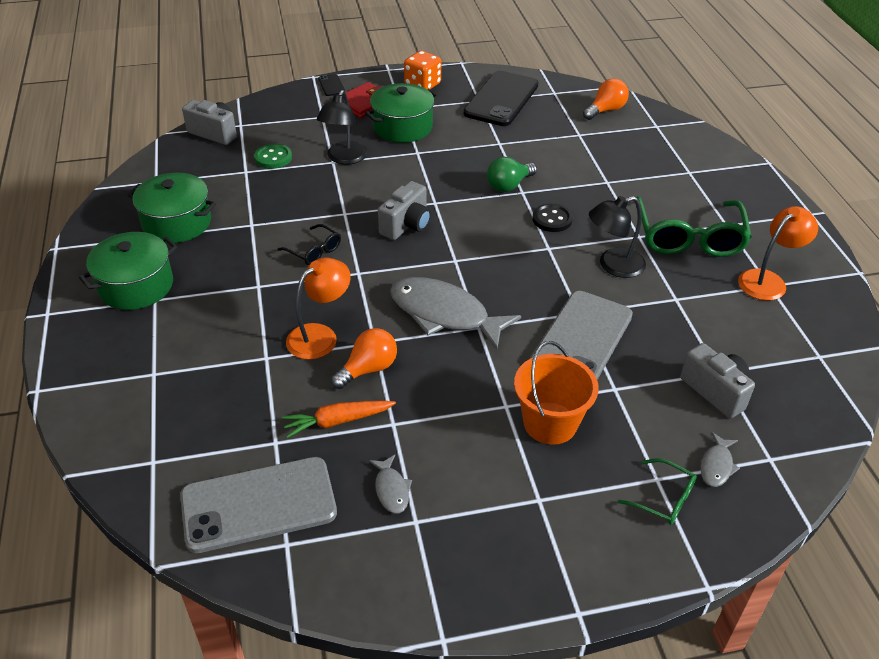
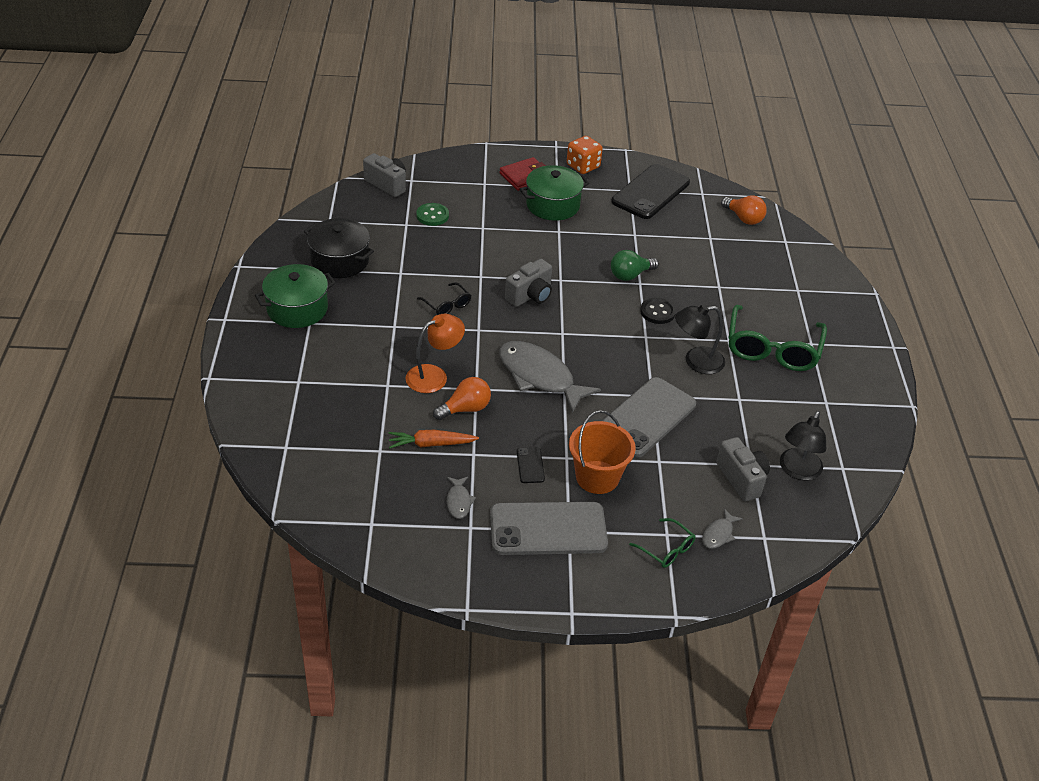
camera: 10 degrees right, 0 degrees up
green pot [127,173,216,243] -> black pot [304,218,374,278]
grey phone [180,457,337,553] -> grey phone moved to [490,502,608,555]
black lamp [317,90,367,165] -> black lamp moved to [780,411,826,481]
black phone [318,74,345,96] -> black phone moved to [517,447,545,483]
orange light bulb [583,79,629,120] -> orange light bulb turned 75 degrees clockwise [721,196,767,225]
orange lamp [738,206,818,301] -> none

